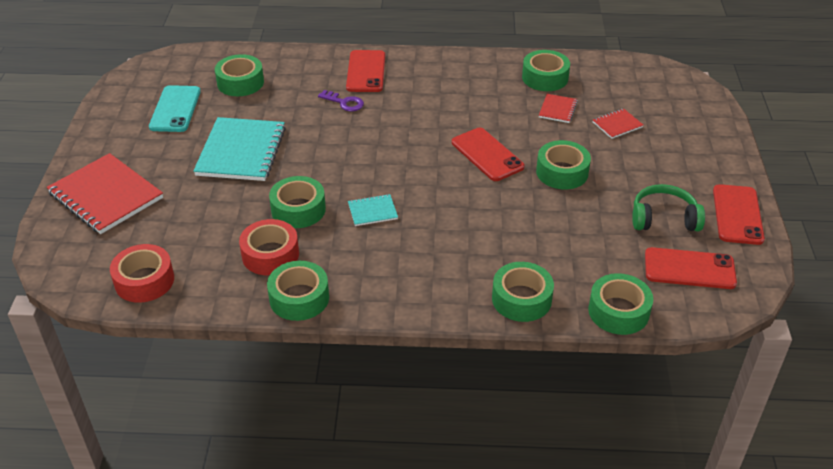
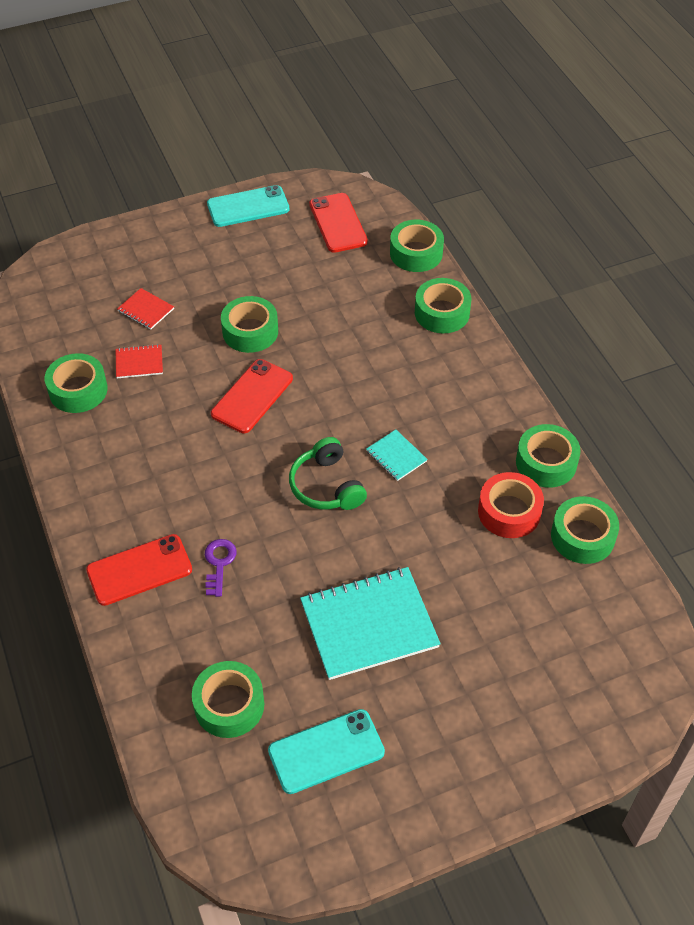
camera: 115 degrees left, 10 degrees up
red notebook [47,153,163,234] -> none
red tape [110,244,174,303] -> none
green tape [269,176,326,228] -> green tape moved to [551,496,619,564]
green headphones [632,184,705,231] -> green headphones moved to [289,437,367,510]
red phone [713,184,765,245] -> turquoise phone [207,185,289,227]

